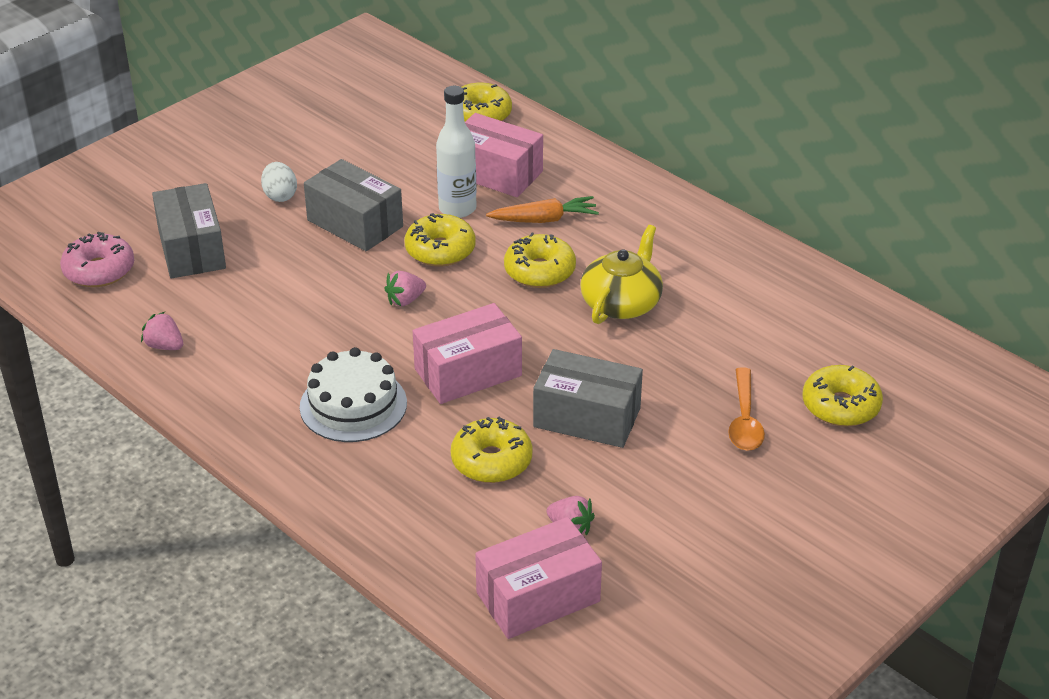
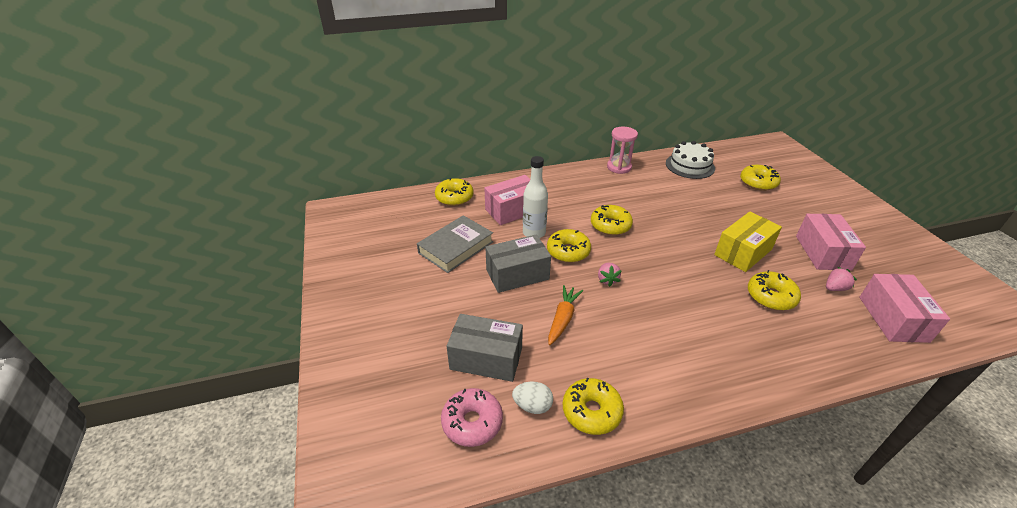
camera: 60 degrees left, 0 degrees up
pink strawberry [141,312,183,350] -> yellow donut [563,377,624,435]
white egg [261,162,297,202] -> white egg moved to [512,382,553,414]
white cake [300,347,407,442] -> white cake moved to [666,141,715,179]
pink box [413,303,522,404] -> pink box moved to [796,214,866,270]
orange carrot [486,196,599,223] -> orange carrot moved to [548,285,583,345]
grey box [533,349,643,448] -> yellow box [714,211,782,272]
yellow teapot [580,225,663,324] -> none
orange spoon [728,367,765,451] -> none
none -> grey book [417,215,493,273]
none -> pink hourglass [607,127,638,174]

